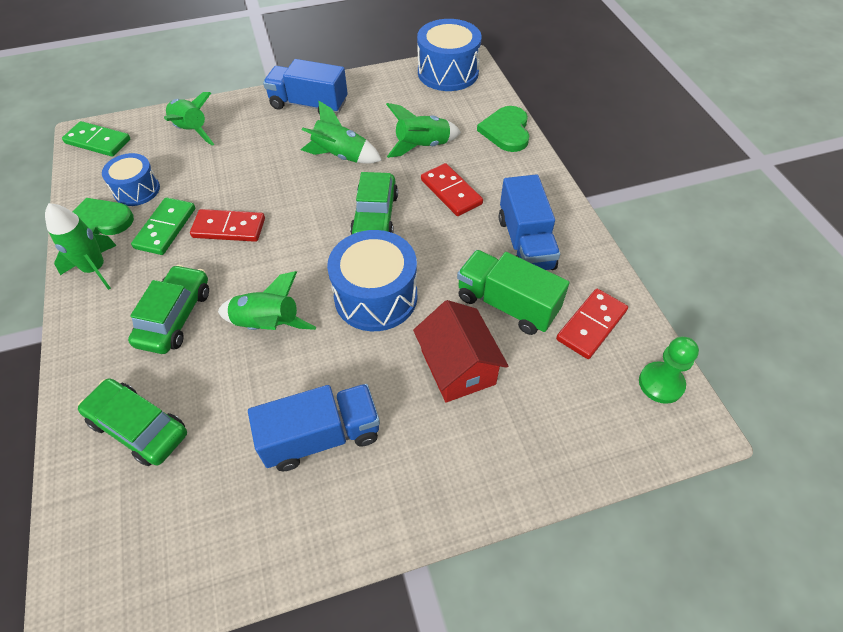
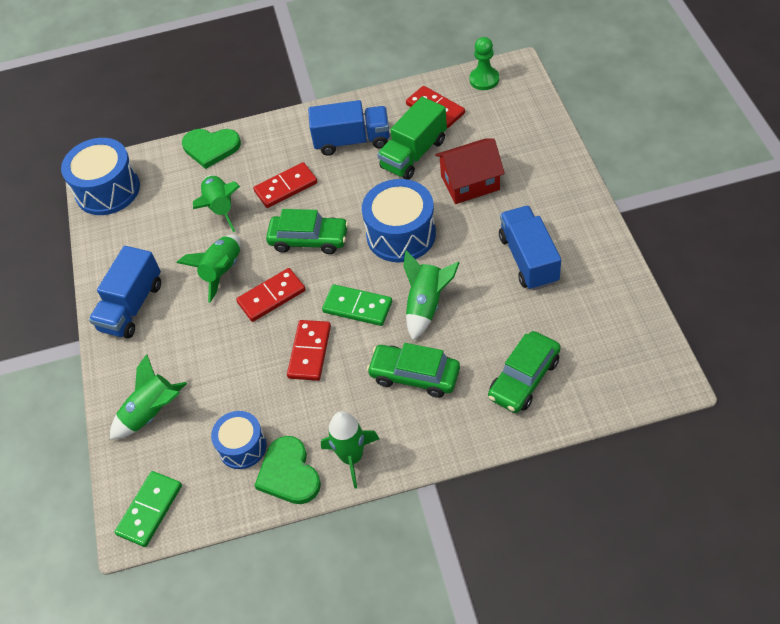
camera: 80 degrees left, 0 degrees up
green domino [131,197,195,255] -> green domino moved to [322,284,392,326]
none -> red domino [236,268,305,322]

